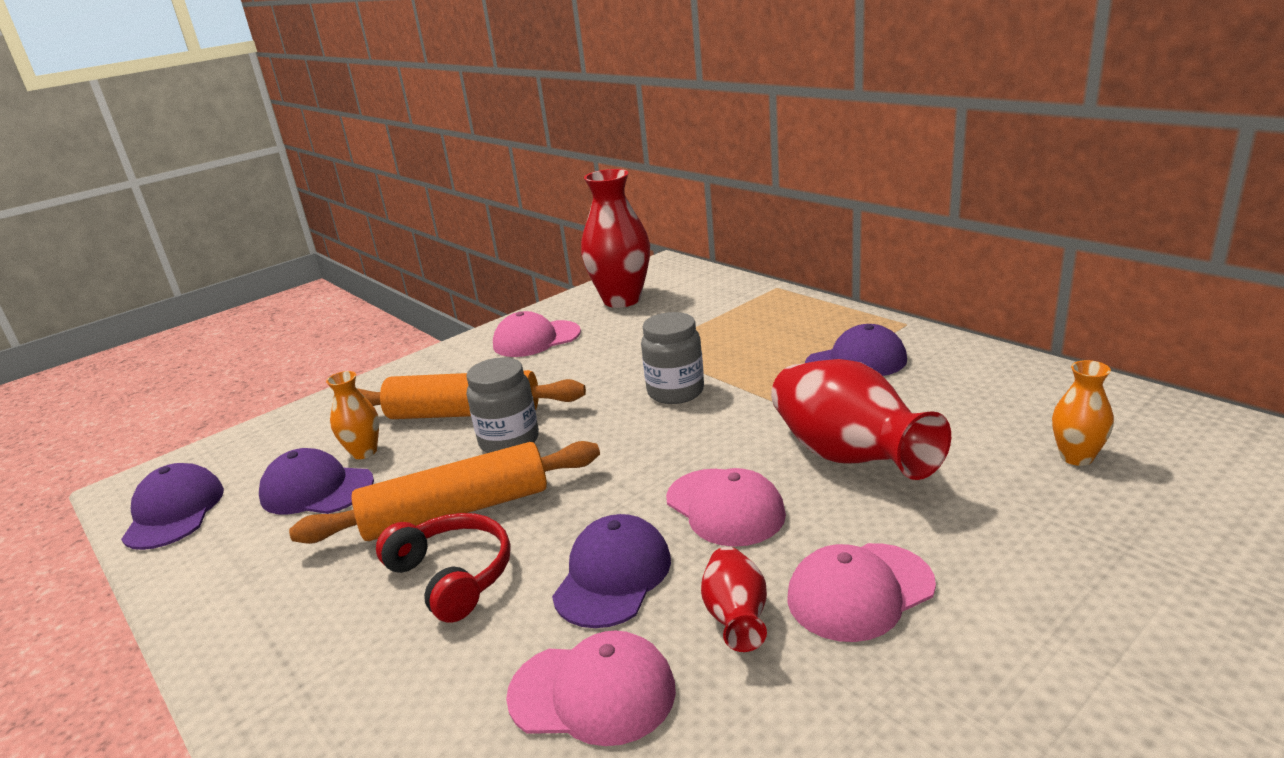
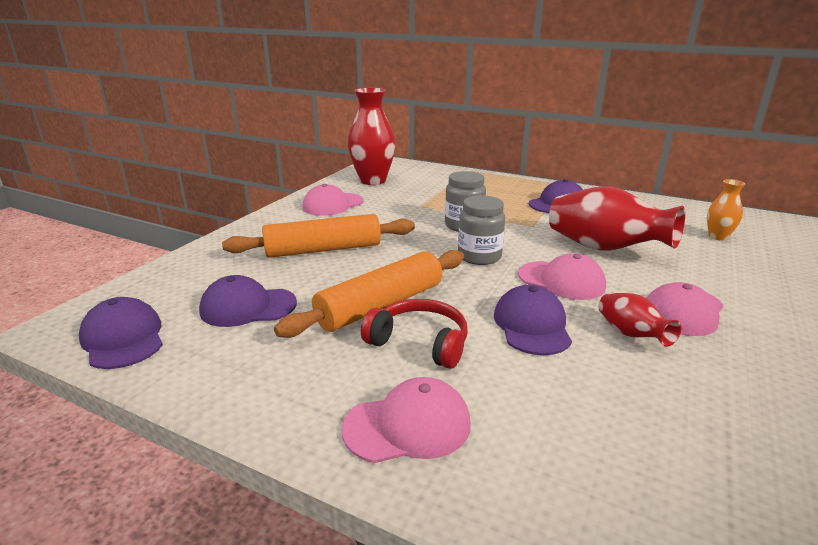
camera: 25 degrees left, 0 degrees up
orange vase [326,371,379,459] -> none
grey jar [466,357,539,453] -> grey jar moved to [458,195,505,265]
pink cap [506,630,676,746] -> pink cap moved to [342,377,471,463]

